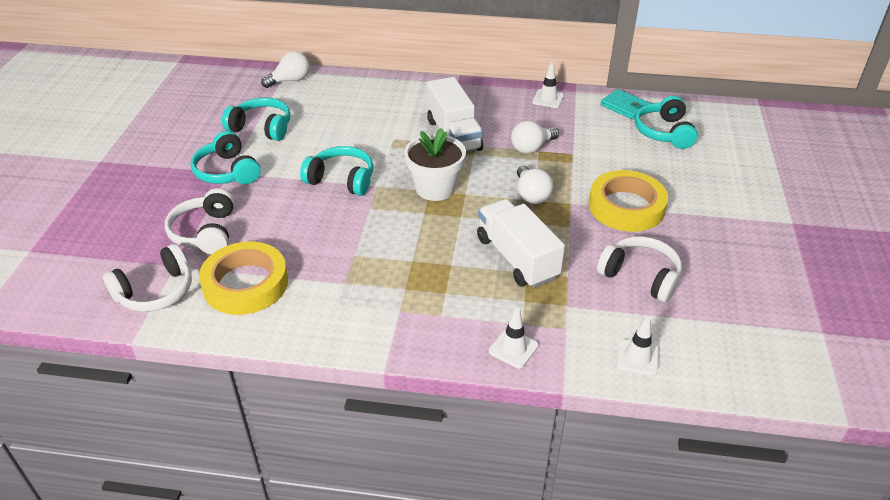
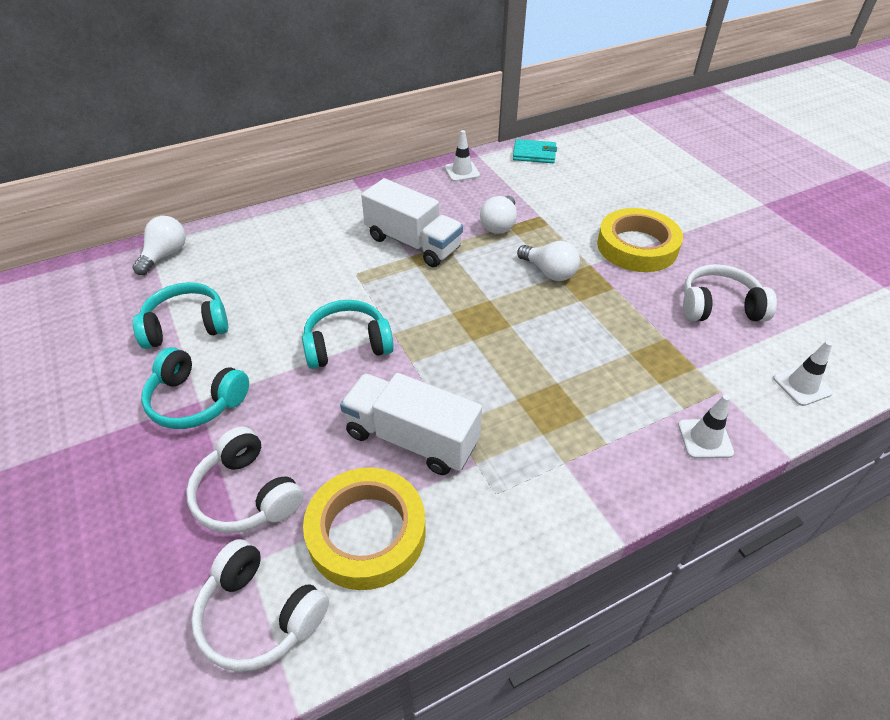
camera: 35 degrees left, 5 degrees up
white headphones [103,244,192,312] -> white headphones turned 105 degrees clockwise [191,539,329,672]
white flower pot [404,128,466,201] -> none
white truck [477,199,565,288] -> white truck moved to [340,373,482,475]
turquoise headphones [635,96,698,149] -> none

